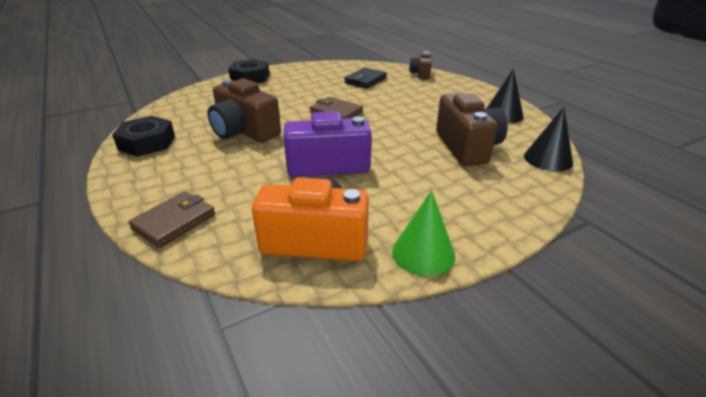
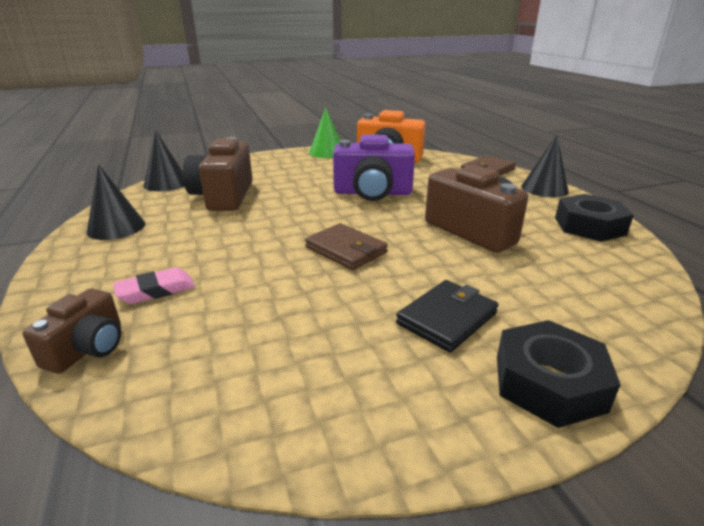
camera: 170 degrees left, 5 degrees down
black wallet [344,68,387,88] -> black wallet moved to [396,280,498,352]
none -> pink eraser [113,268,195,304]
none -> black cone [521,135,569,197]

